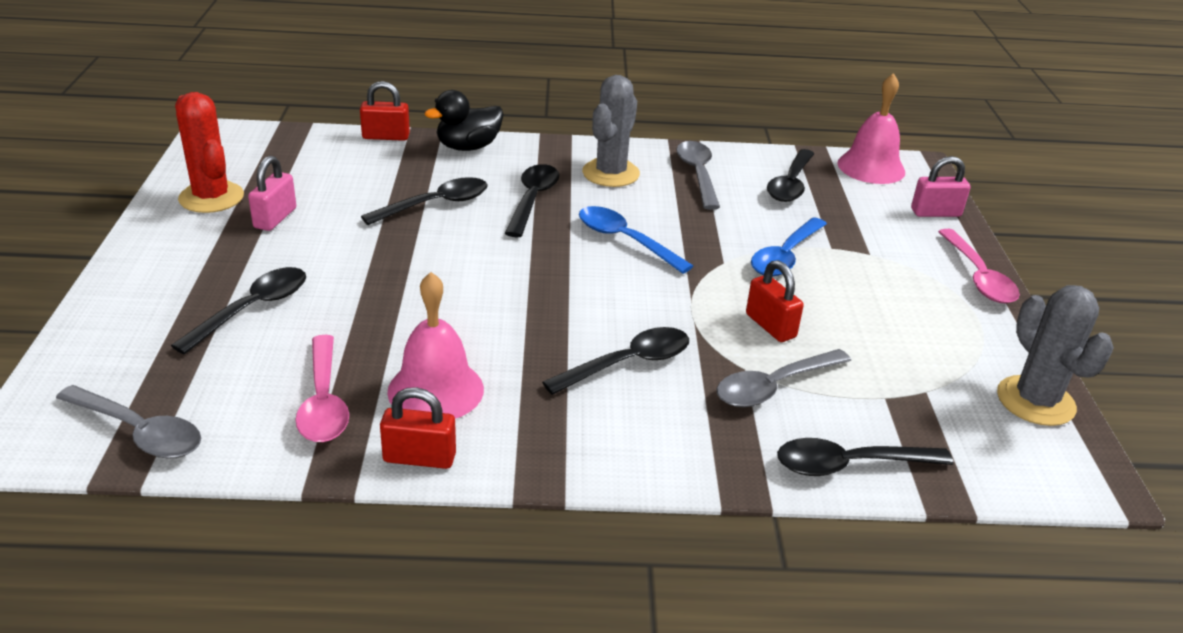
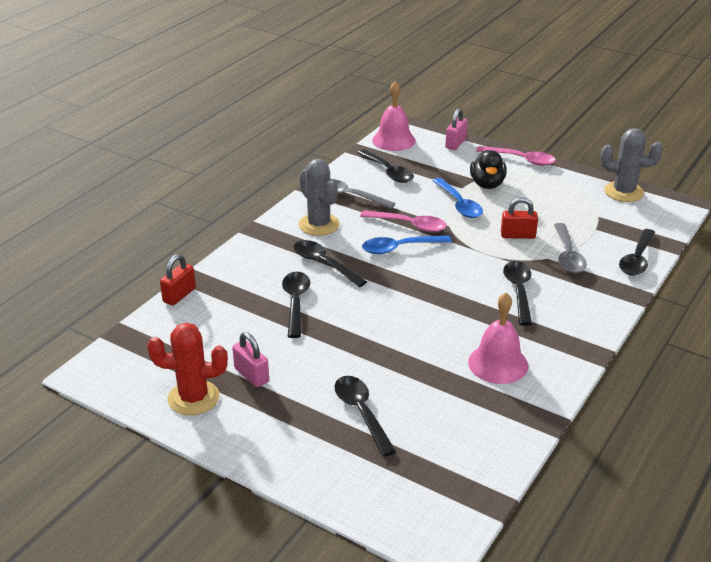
camera: 55 degrees left, 0 degrees up
grey spoon [56,385,201,459] -> none
pink spoon [295,335,349,442] -> pink spoon moved to [360,210,447,232]
red padlock [380,387,456,469] -> none
black duck [425,90,504,151] -> black duck moved to [470,150,507,189]

